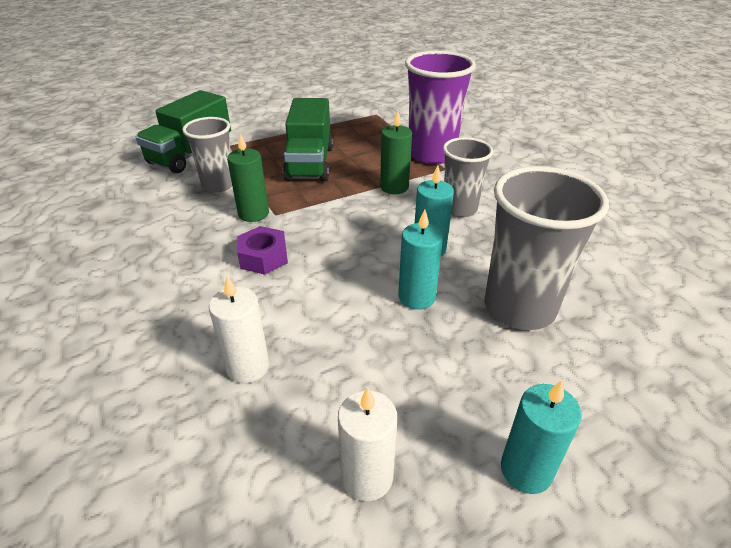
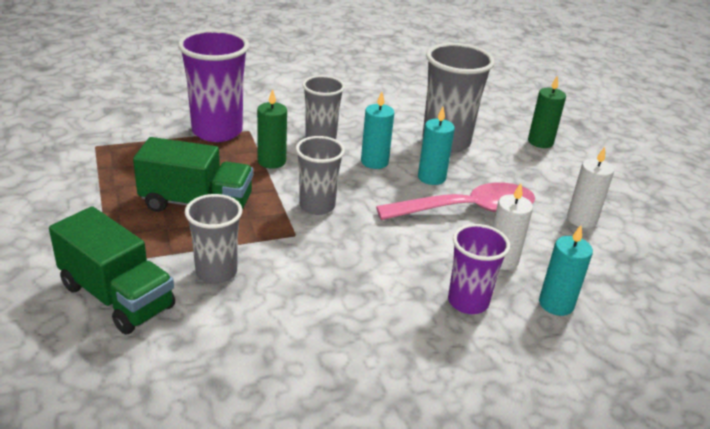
camera: 85 degrees left, 5 degrees down
green candle [227,134,269,222] -> green candle moved to [528,75,566,148]
purple nut [237,226,288,275] -> none
turquoise candle [501,380,582,494] -> turquoise candle moved to [539,225,593,316]
none -> grey cup [296,136,345,215]
none -> pink spoon [376,183,535,220]
none -> purple cup [448,224,510,314]

